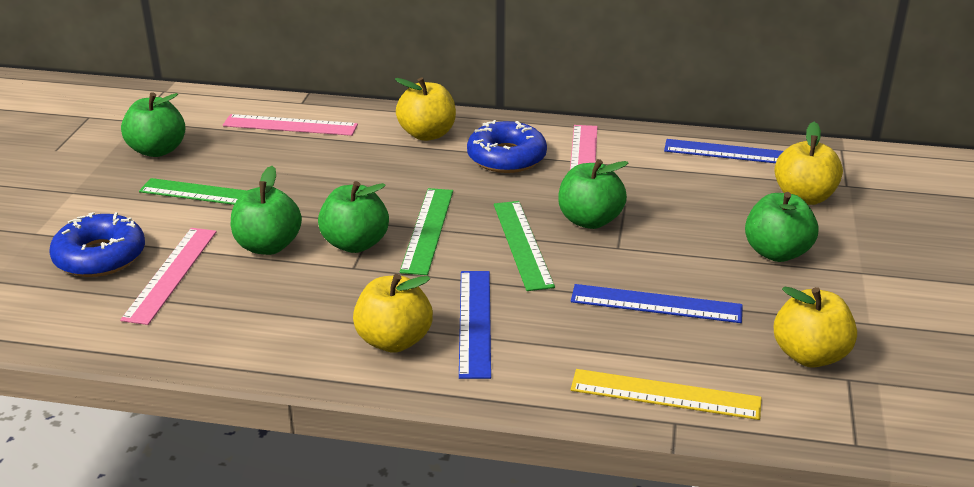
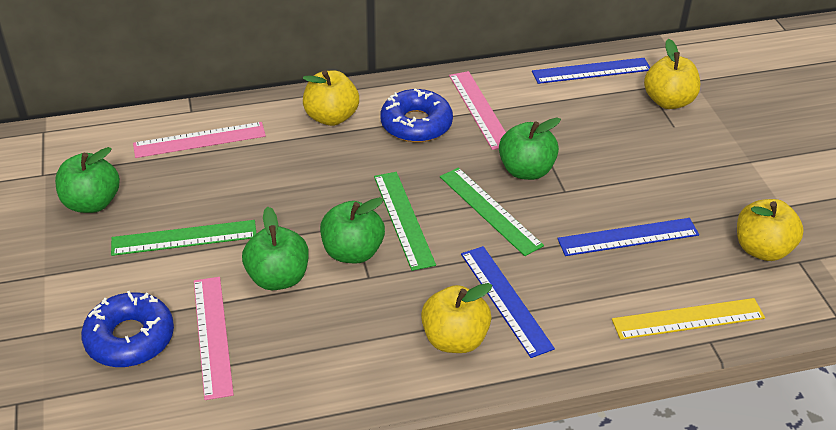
camera: 25 degrees left, 10 degrees up
green apple [745,192,818,262] -> none

